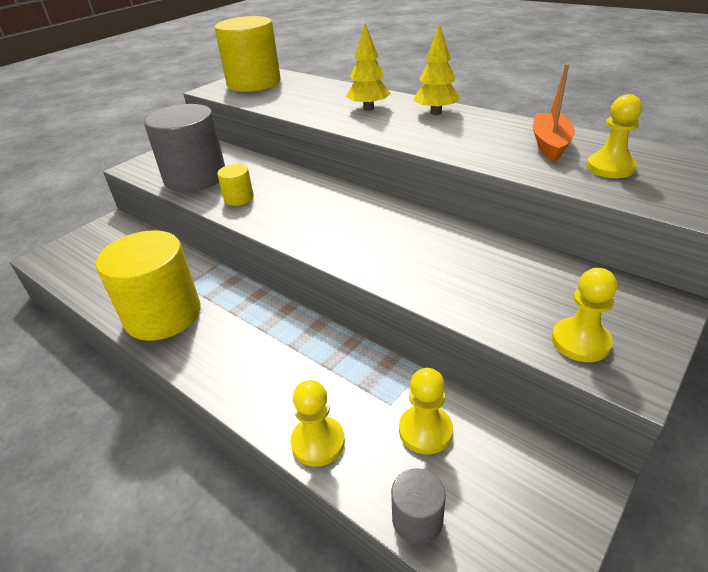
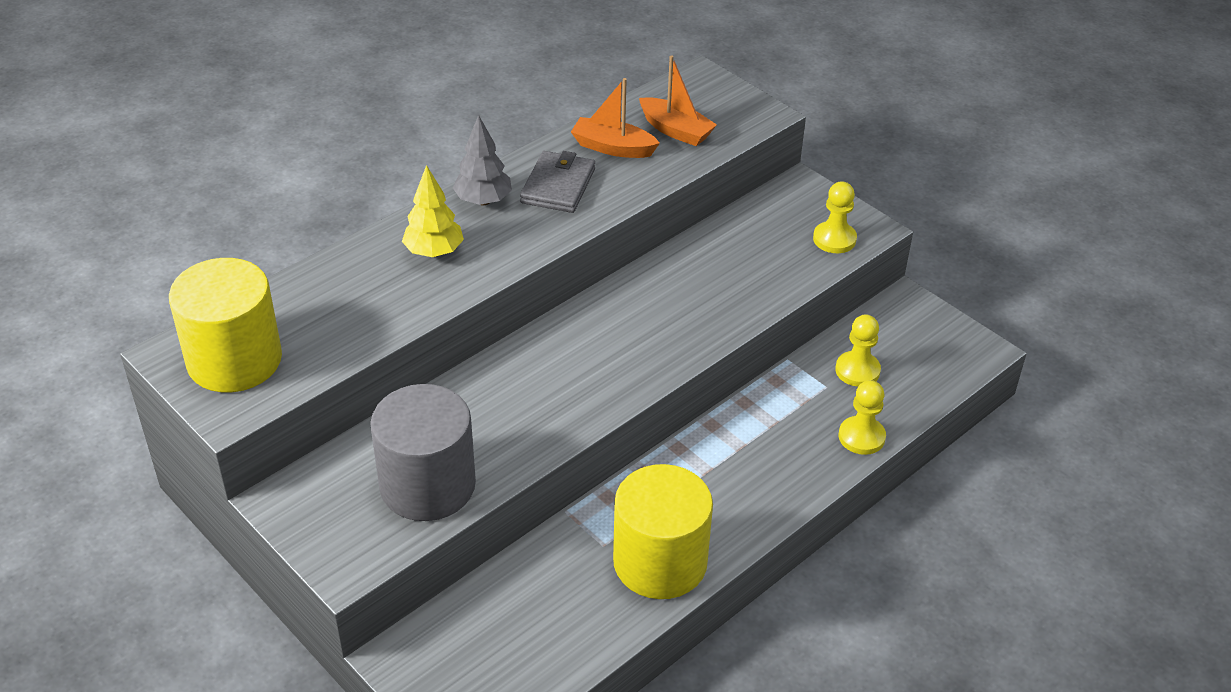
camera: 85 degrees left, 5 degrees up
yellow cylinder [217,164,254,206] -> none
grey cylinder [391,469,446,544] -> none
yellow tree [413,23,461,115] -> grey tree [453,115,512,205]
yellow pawn [586,94,642,178] -> orange boat [639,55,717,146]
none -> grey wallet [520,151,595,213]

